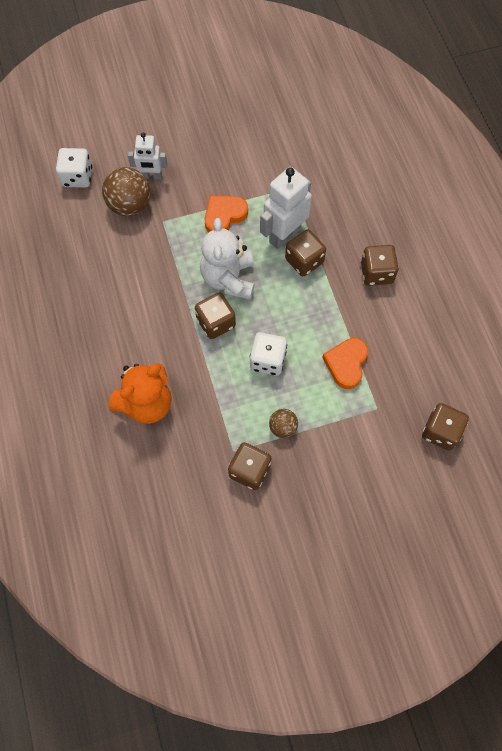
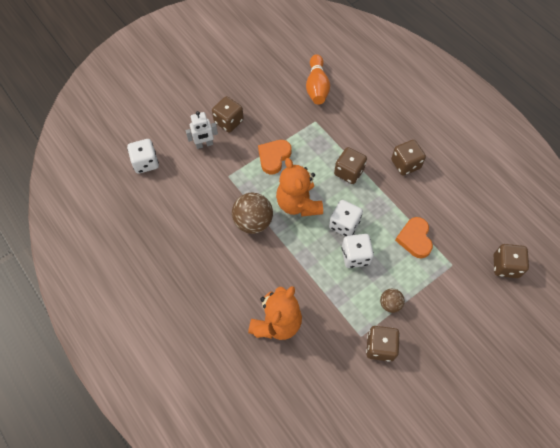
camera: 20 degrees left, 5 degrees down
brown ball [102,167,150,216] -> brown ball moved to [232,193,273,234]
brown dice [195,292,236,339] -> brown dice moved to [212,96,244,133]
white teddy bear [200,218,254,300] -> orange teddy bear [276,158,323,217]
white robot [260,167,312,249] -> none
none -> orange bowling pin [306,54,330,105]
none -> white dice [329,200,363,236]

